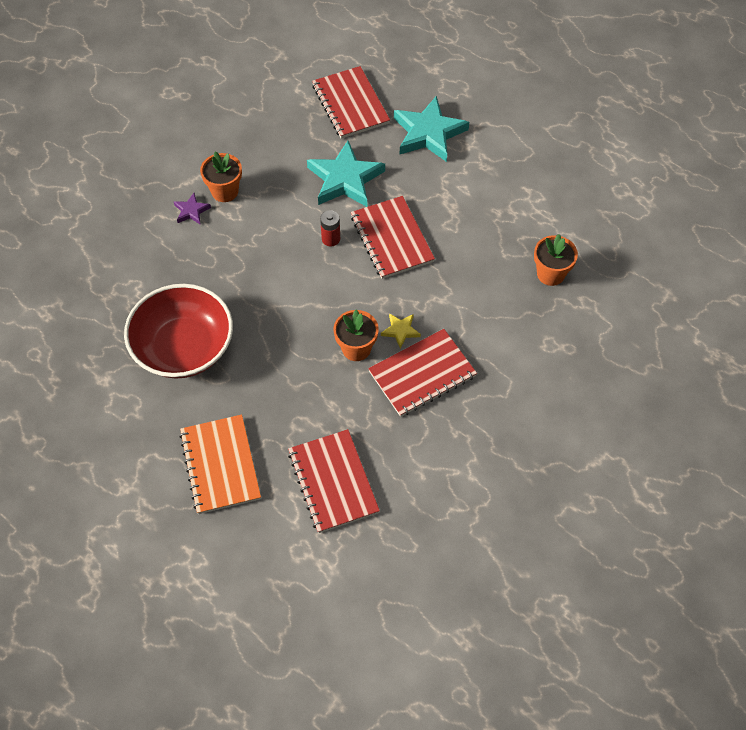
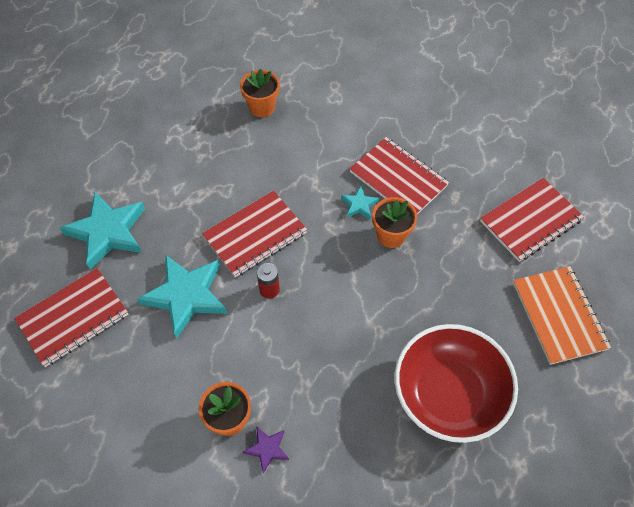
camera: 105 degrees left, 0 degrees up
orange notebook [179,414,261,514] -> orange notebook turned 75 degrees counterclockwise [513,266,611,365]
yellow star [381,313,421,349] -> turquoise star [341,186,379,219]

